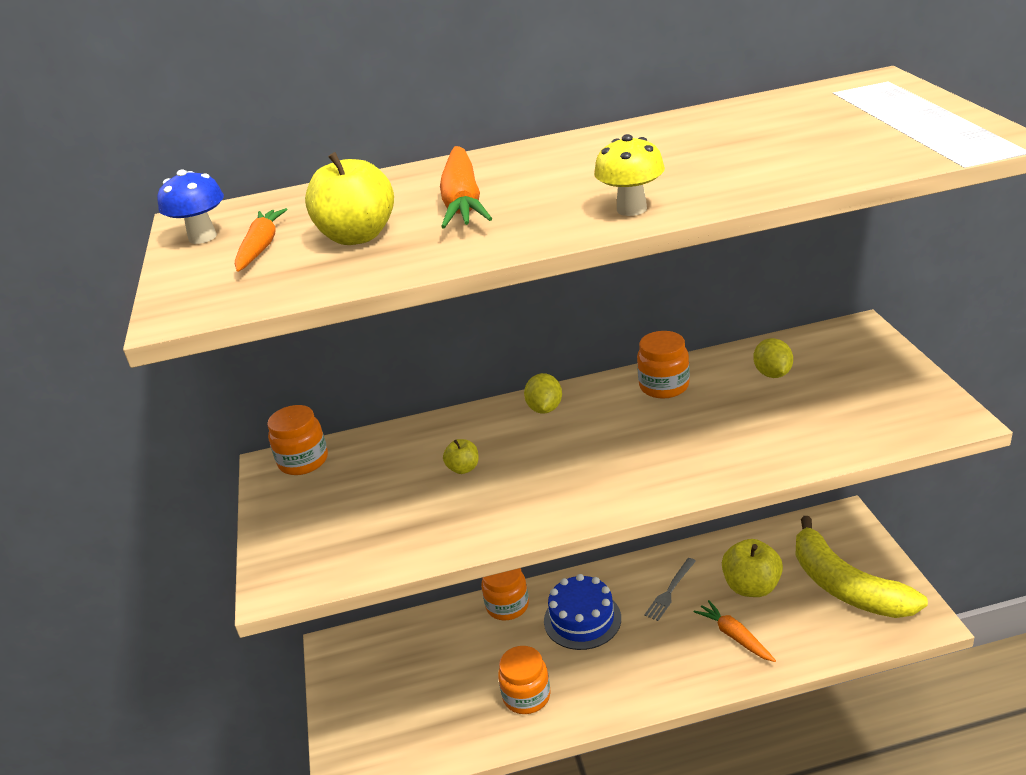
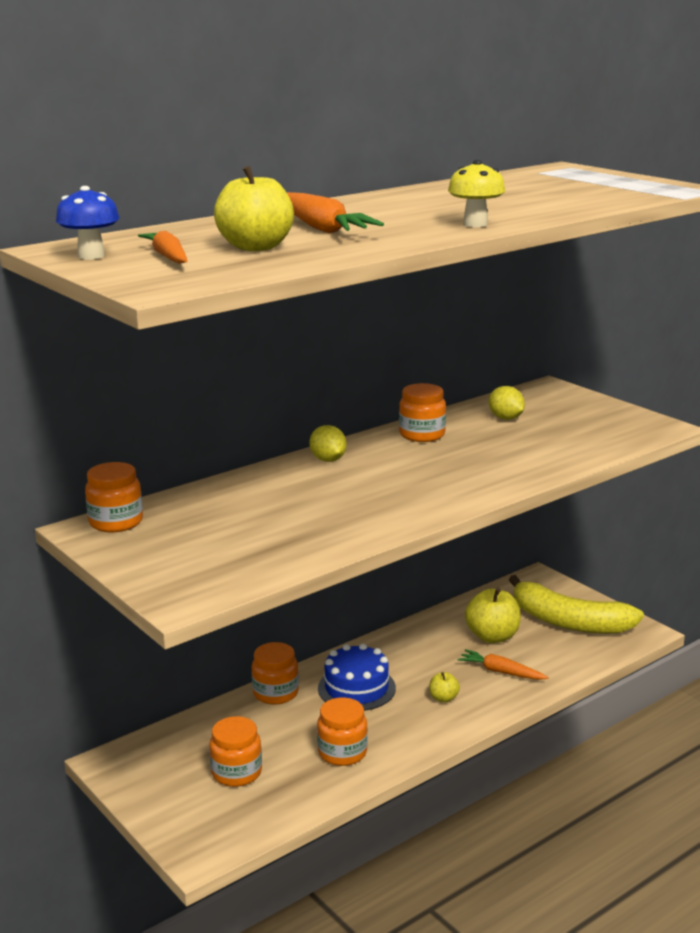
camera: 30 degrees left, 10 degrees down
yellow apple [443,439,479,474] -> yellow apple moved to [429,672,460,703]
grey fork [644,558,696,621] -> none
none -> orange jar [209,716,262,787]

